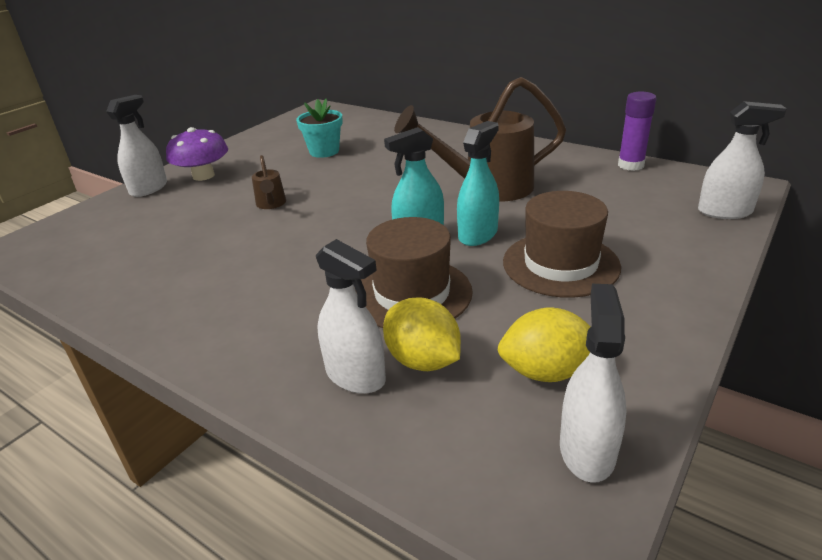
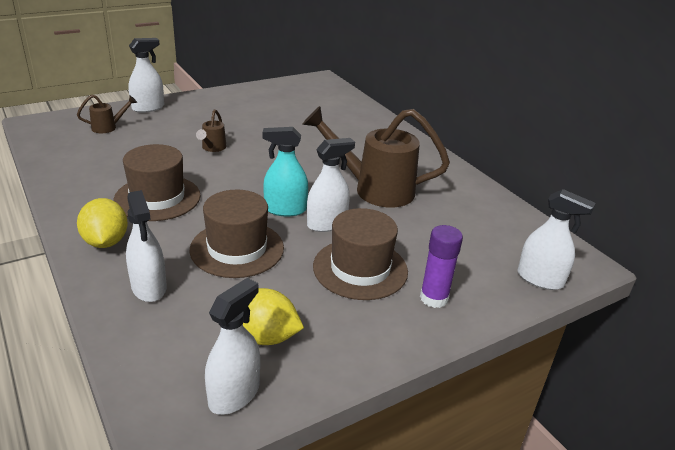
camera: 20 degrees right, 0 degrees up
purple mushroom [166,127,228,181] -> none
turquoise flower pot [296,99,343,158] -> none
yellow lemon [383,297,461,371] -> yellow lemon moved to [77,198,128,248]
turquoise spray bottle [457,121,499,246] -> white spray bottle [307,138,355,232]
purple glue stick [618,92,657,171] -> purple glue stick moved to [420,225,463,308]
none -> brown watering can [77,95,137,133]
none -> brown hat [114,144,201,221]

